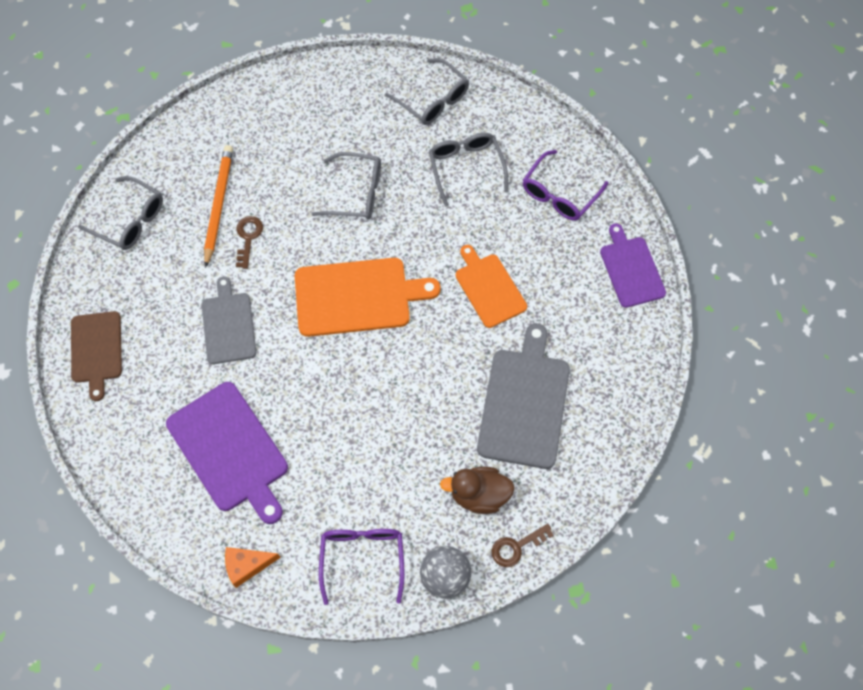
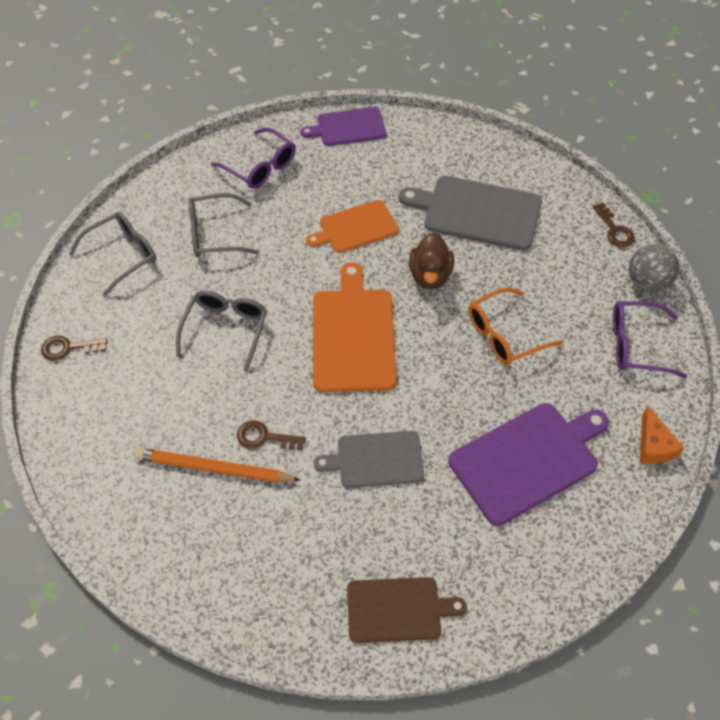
camera: 85 degrees left, 10 degrees down
grey glasses [78,176,163,250] -> none
brown duck [440,467,515,514] -> brown duck moved to [409,233,454,289]
none -> brown key [41,336,107,361]
none -> orange glasses [468,287,562,365]

